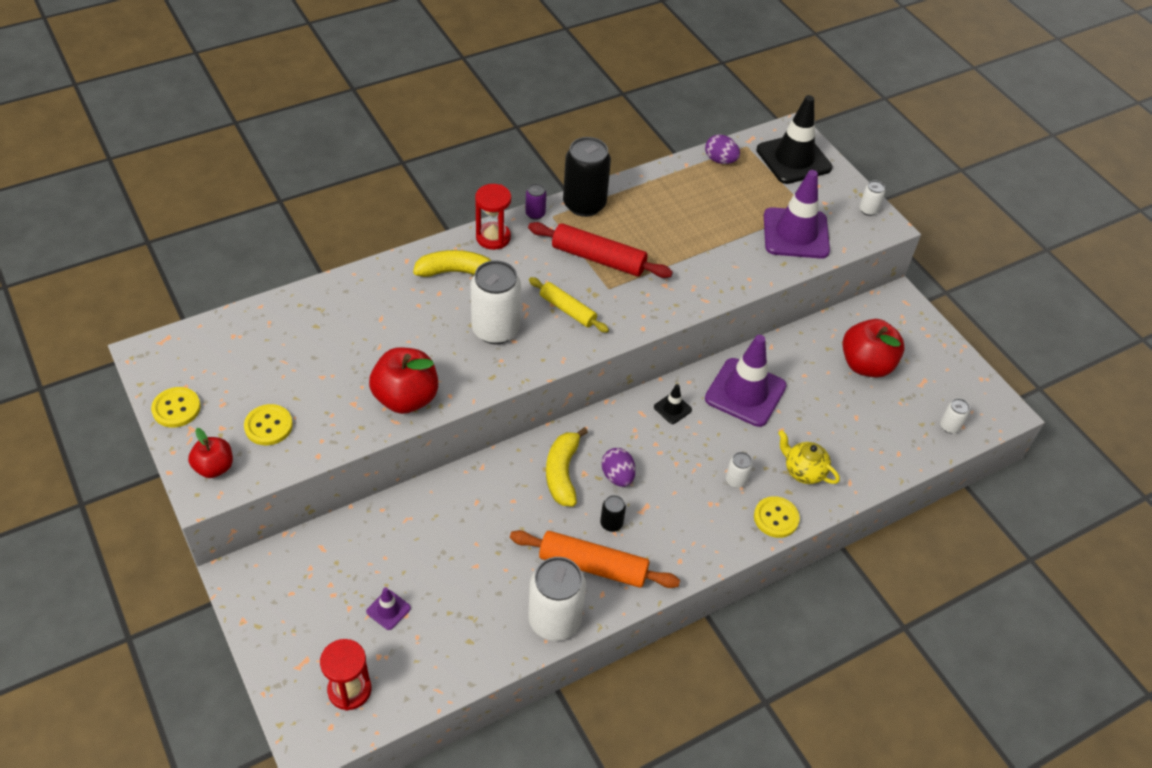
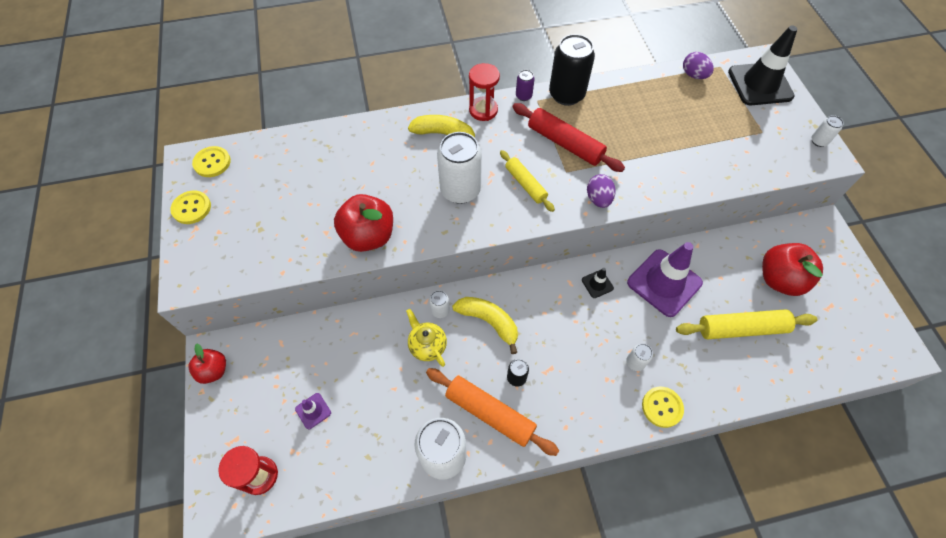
camera: 20 degrees right, 10 degrees up
red apple [188,428,233,478] -> red apple moved to [189,343,226,384]
yellow button [244,404,293,445] -> yellow button moved to [192,146,231,177]
yellow banana [546,427,588,507] -> yellow banana turned 105 degrees clockwise [452,297,518,354]
purple egg [601,448,636,487] -> purple egg moved to [587,174,615,208]
purple traffic cone [764,170,830,259] -> none
yellow teapot [778,430,840,484] -> yellow teapot moved to [406,309,447,367]
white can [940,398,970,433] -> white can moved to [429,290,450,318]
none -> yellow rolling pin [676,309,817,339]

